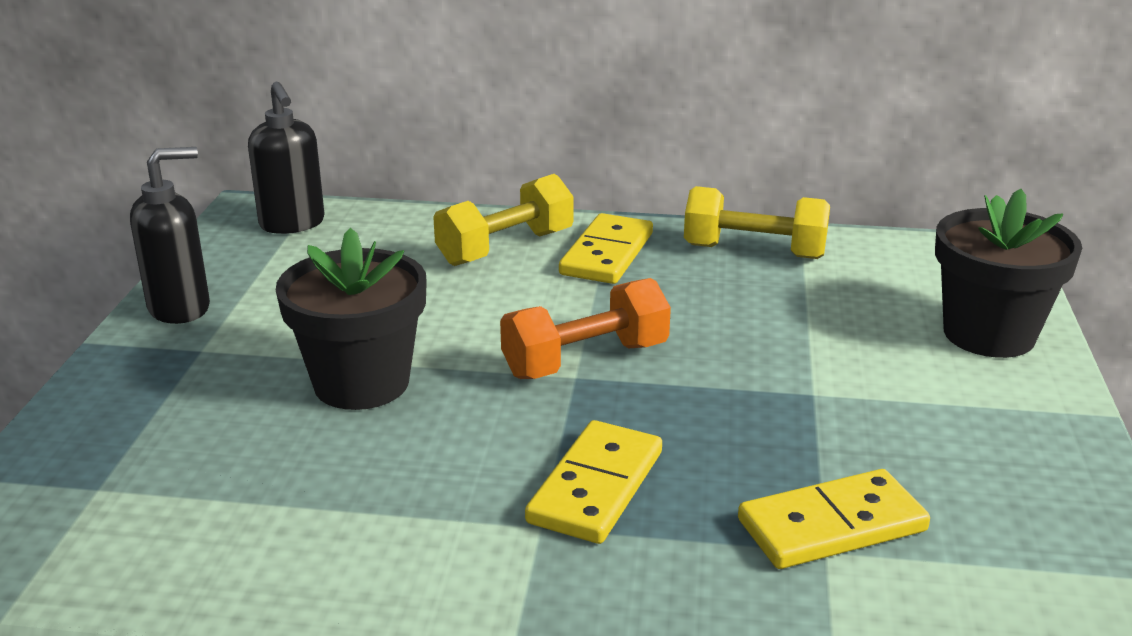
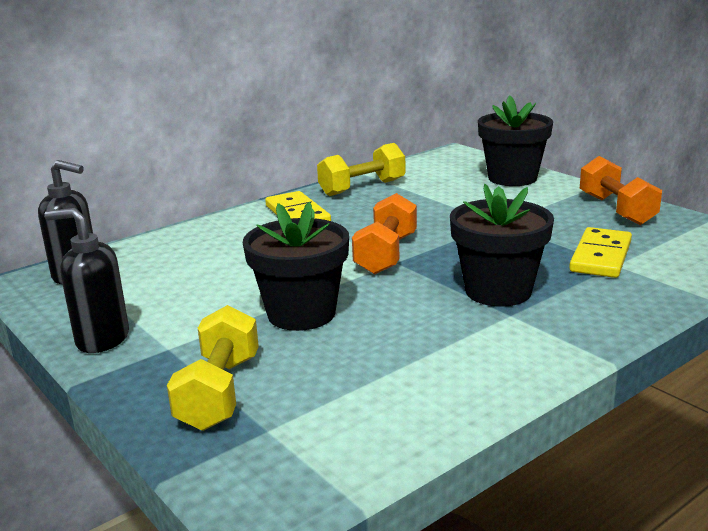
camera: 45 degrees left, 5 degrees down
black soap dispenser [130,147,210,324] -> black soap dispenser turned 90 degrees counterclockwise [44,208,129,353]
yellow dumbbell [433,174,574,266] -> yellow dumbbell moved to [167,305,259,431]
yellow domino [525,420,662,544] -> black flower pot [450,184,554,306]
none -> orange dumbbell [580,156,662,225]

